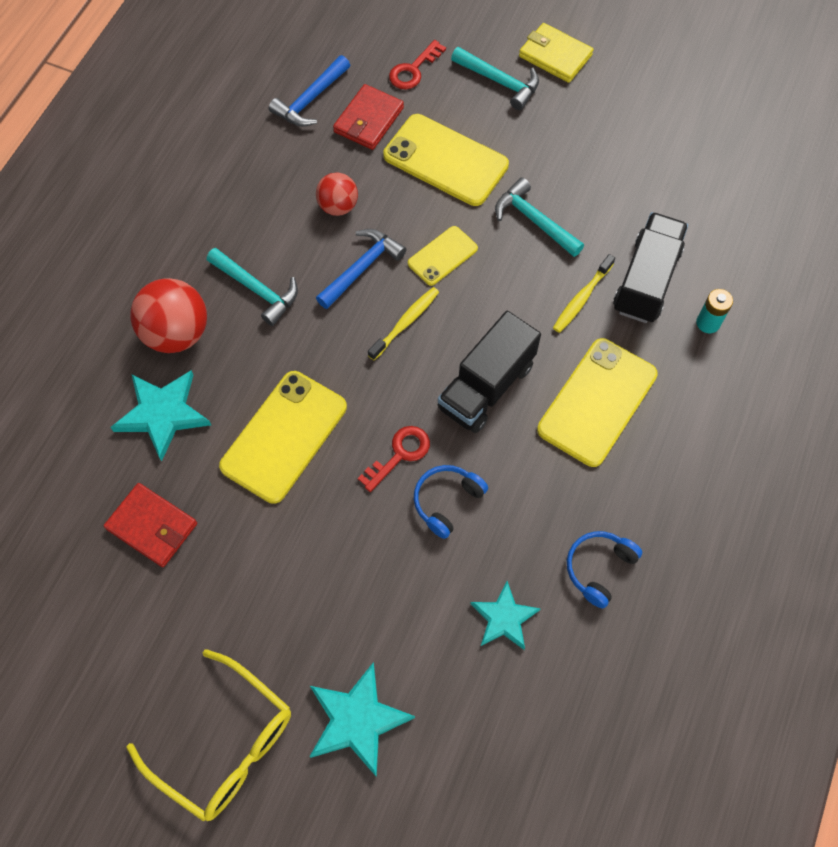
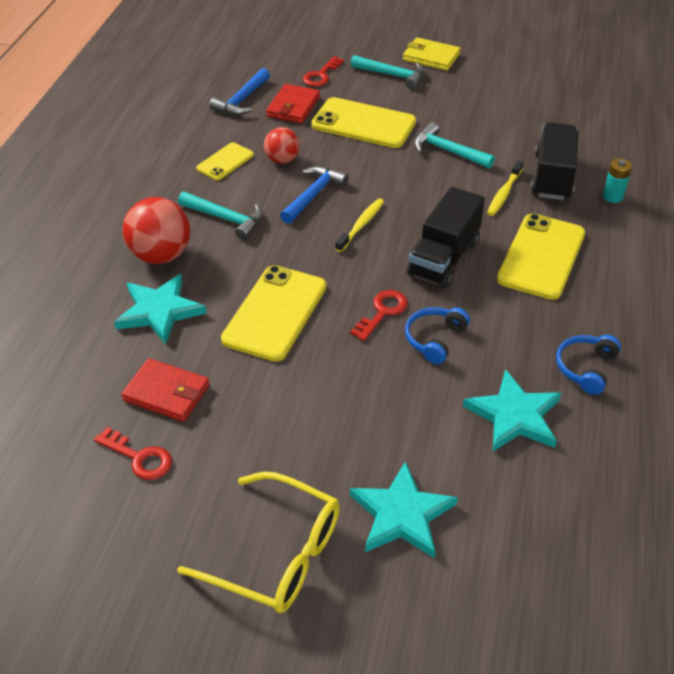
camera: 10 degrees left, 20 degrees down
yellow phone [408,226,478,286] -> yellow phone moved to [196,142,254,180]
turquoise star [470,581,541,650] -> turquoise star [463,369,561,452], size x1.51
none -> red key [94,427,172,480]

